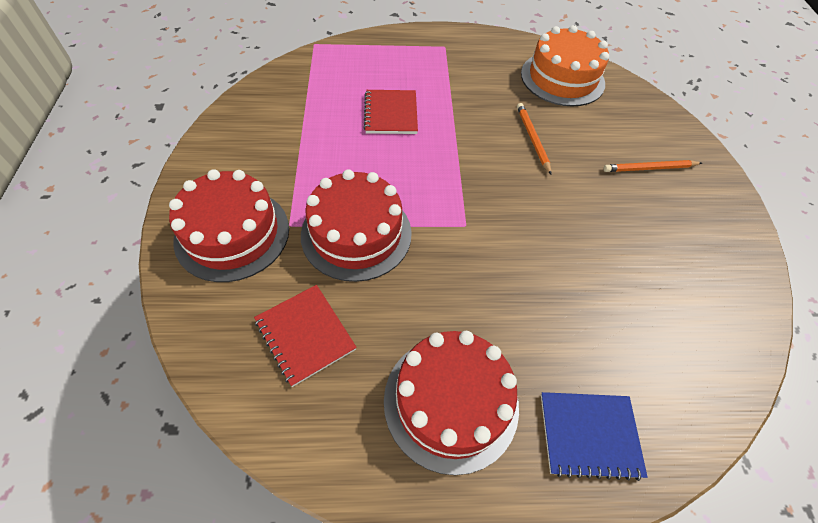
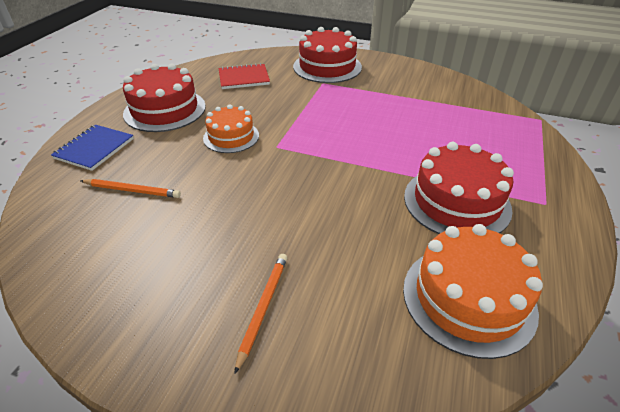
camera: 115 degrees right, 15 degrees down
red cake [301,169,412,282] -> red cake moved to [404,142,514,234]
red notebook [363,90,418,134] -> none
orange pencil [517,103,552,175] -> orange pencil moved to [80,179,181,198]
none -> orange cake [203,105,259,153]

